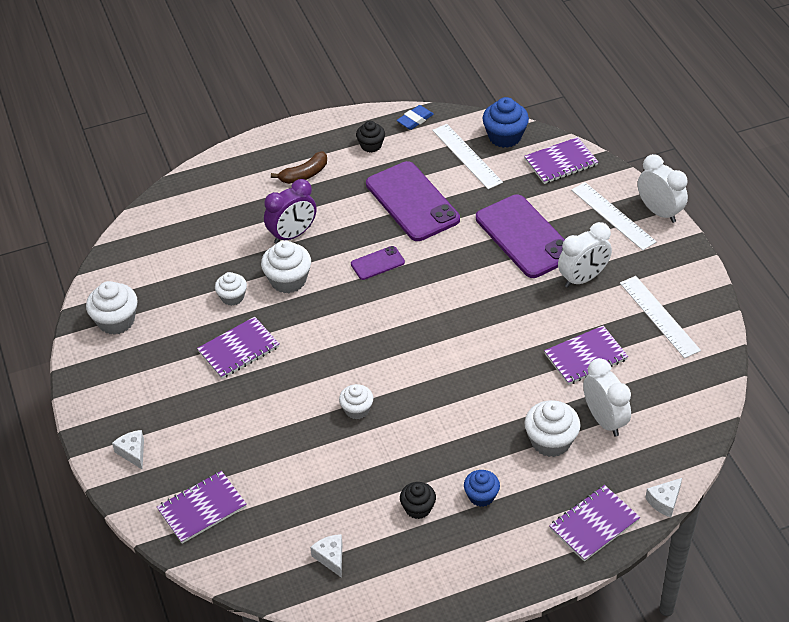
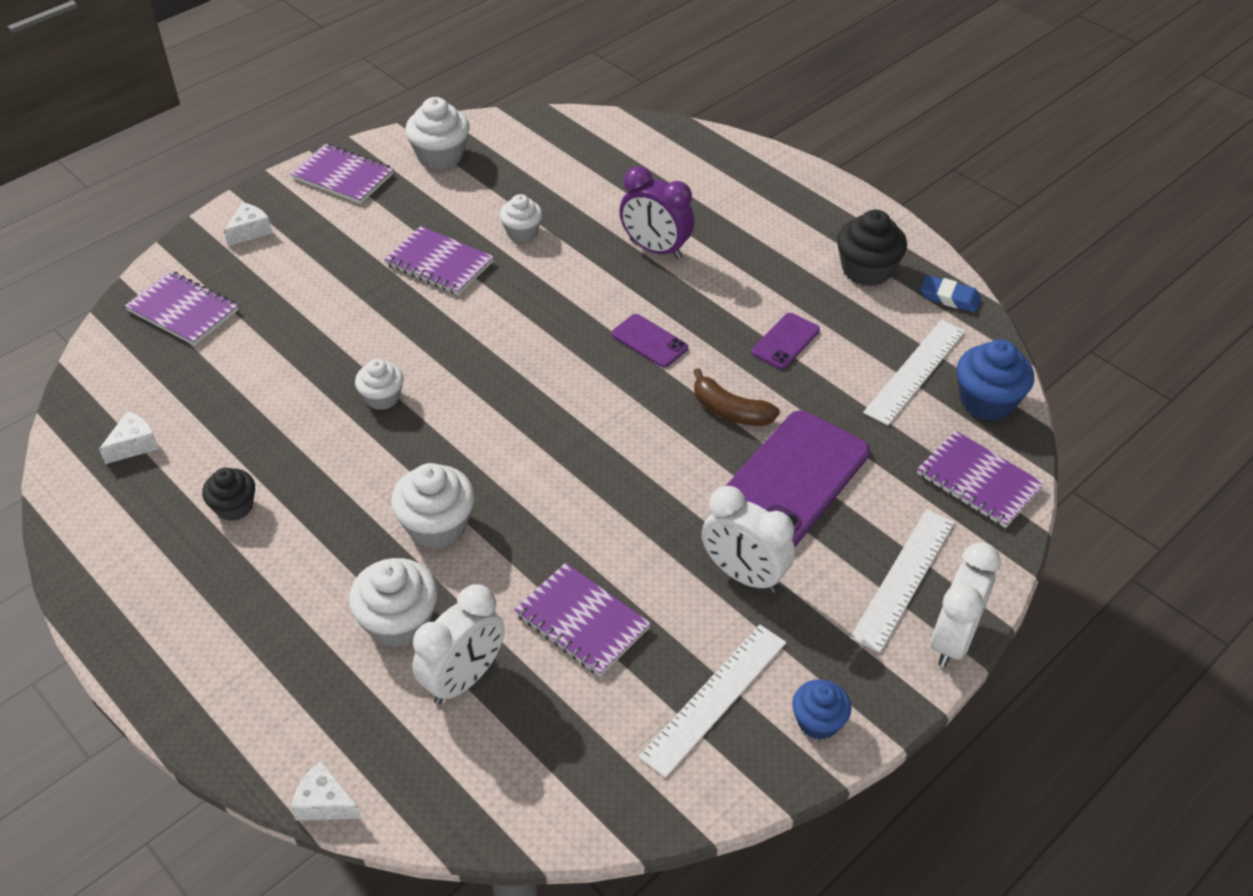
camera: 65 degrees right, 0 degrees up
white cupcake [261,240,311,293] -> white cupcake moved to [391,463,475,549]
brown banana [271,151,327,184] -> brown banana moved to [693,368,780,426]
black cupcake [356,121,385,153] -> black cupcake [837,210,907,287], size x1.57
purple phone [366,161,460,241] -> purple phone [752,313,820,369], size x0.47
blue cupcake [464,470,500,507] -> blue cupcake moved to [792,679,851,740]
purple notebook [549,485,640,561] -> purple notebook moved to [291,144,394,204]

